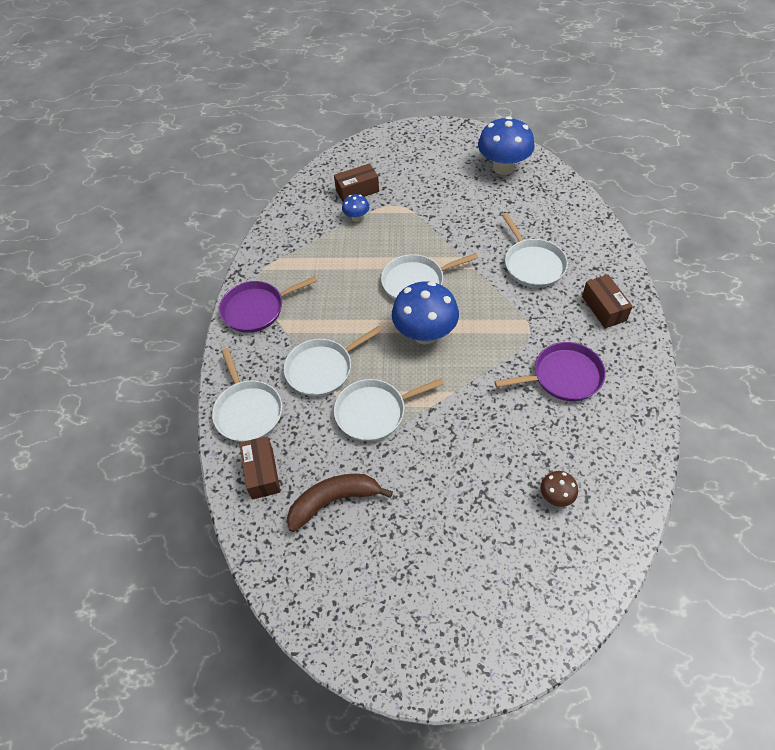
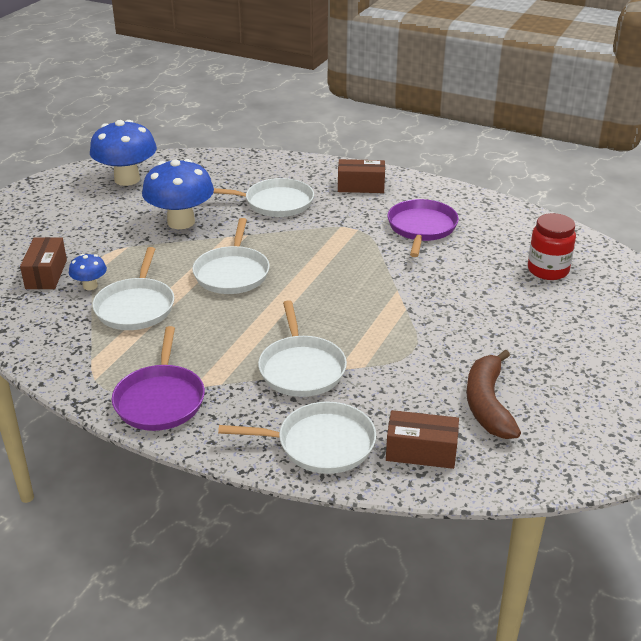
camera: 70 degrees left, 20 degrees down
white pan [334,378,444,441] -> white pan moved to [92,247,174,330]
blue mushroom [392,281,459,345] -> blue mushroom moved to [142,159,214,229]
brown mushroom [540,471,578,507] -> red jar [528,213,576,280]

